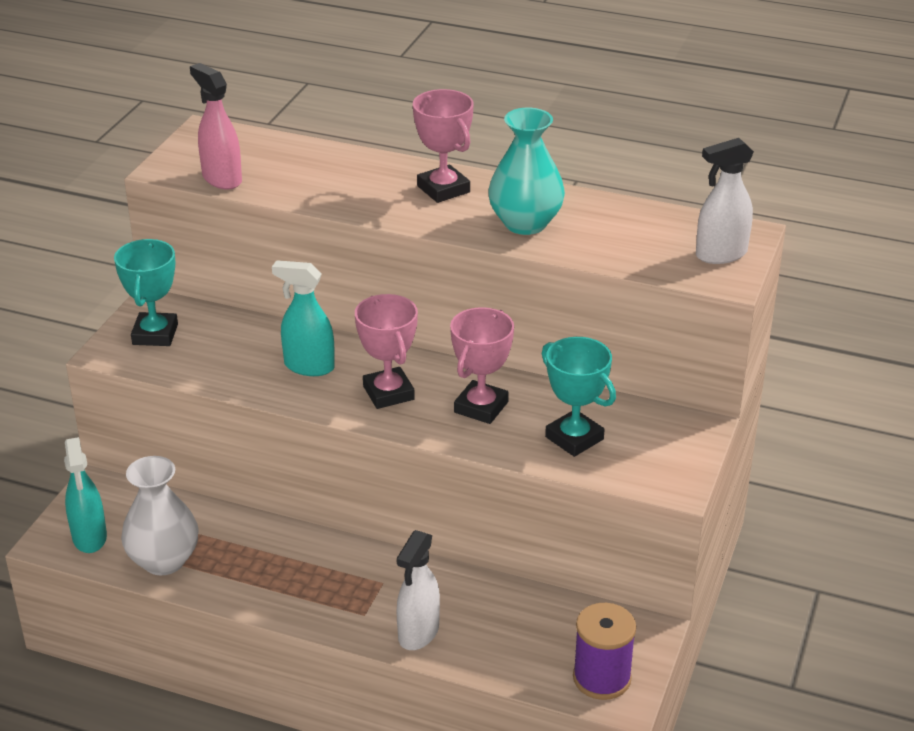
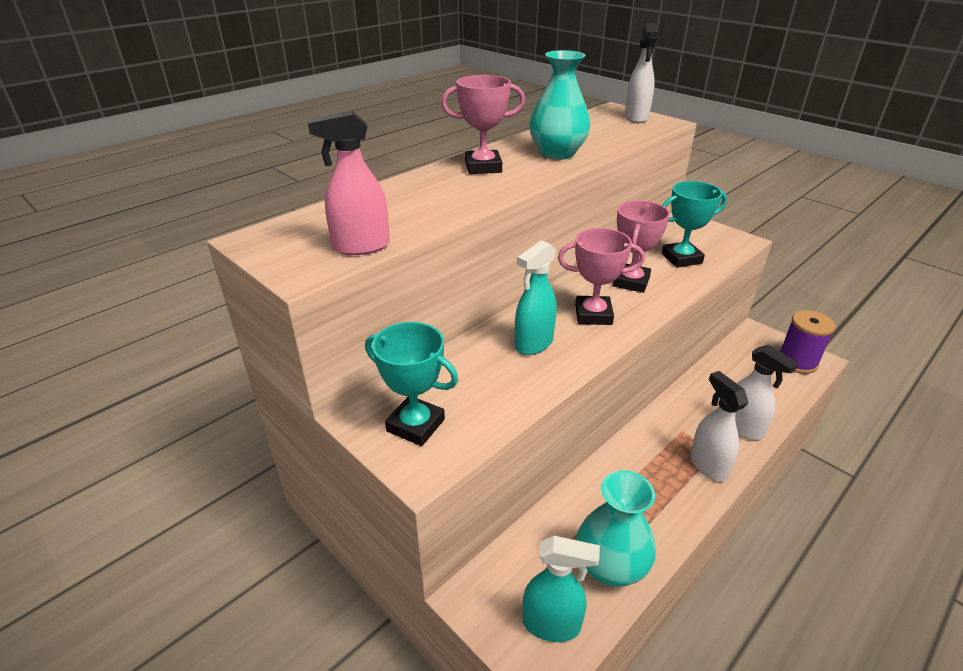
camera: 65 degrees left, 0 degrees up
white vase [121,456,199,575] -> turquoise vase [576,470,656,587]
pink trophy [450,307,514,424] -> pink trophy turned 60 degrees clockwise [612,200,670,293]
none -> white spray bottle [690,371,748,481]

